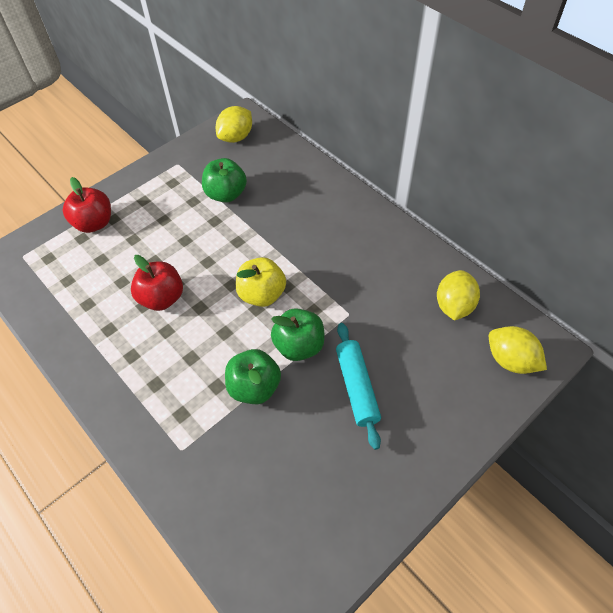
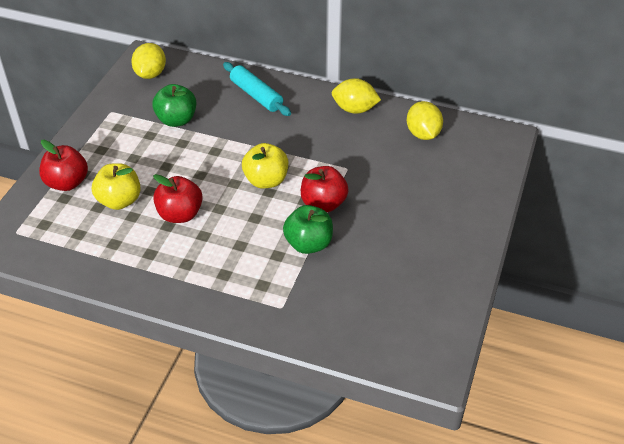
camera: 30 degrees left, 10 degrees down
green apple [271,308,325,361] -> red apple [301,166,349,212]
turquoise rolling pin [336,323,381,450] -> turquoise rolling pin moved to [223,62,291,116]
yellow lemon [489,326,547,374] -> yellow lemon moved to [332,78,381,114]
none -> yellow apple [92,163,141,210]

